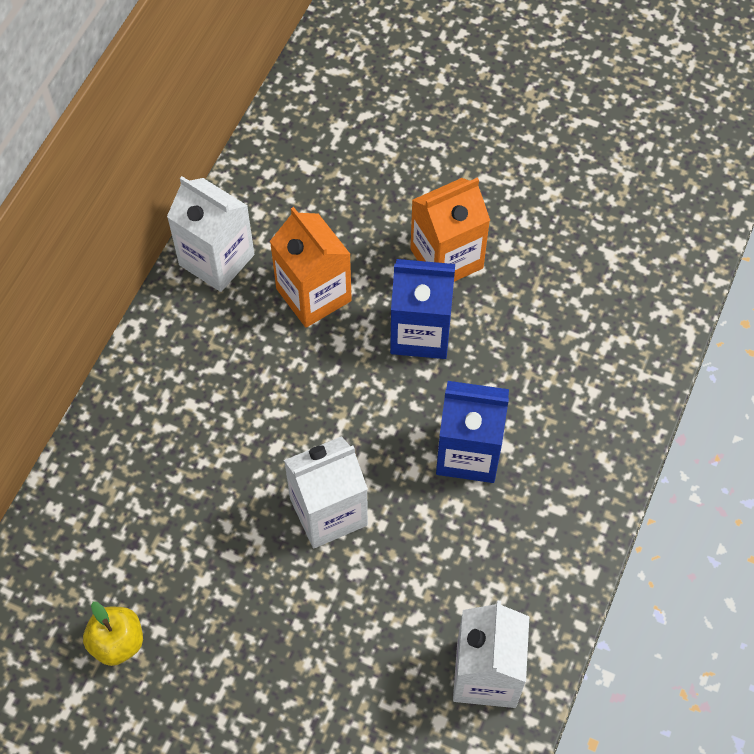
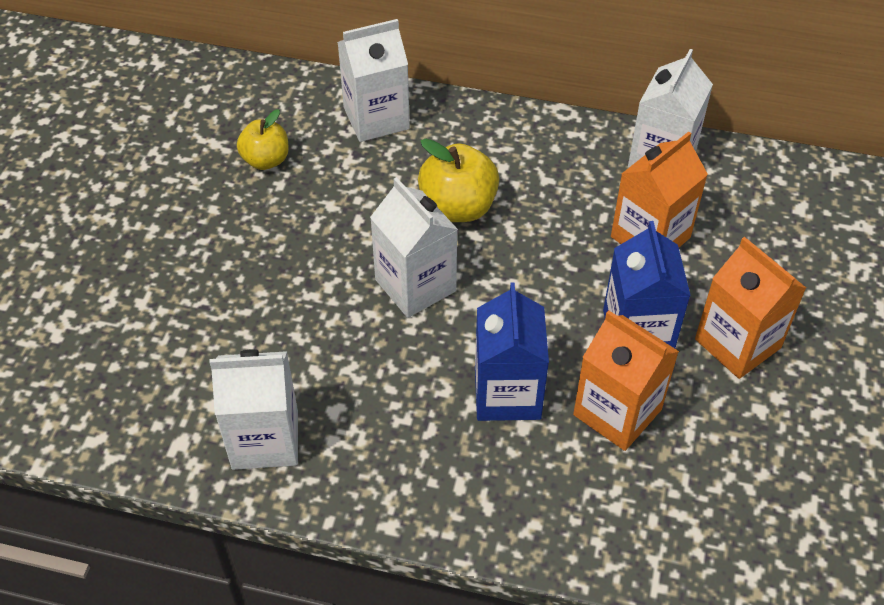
camera: 80 degrees right, 10 degrees down
none -> white carton [337,19,410,142]
none -> yellow apple [418,139,499,222]
none -> orange carton [573,310,679,451]

